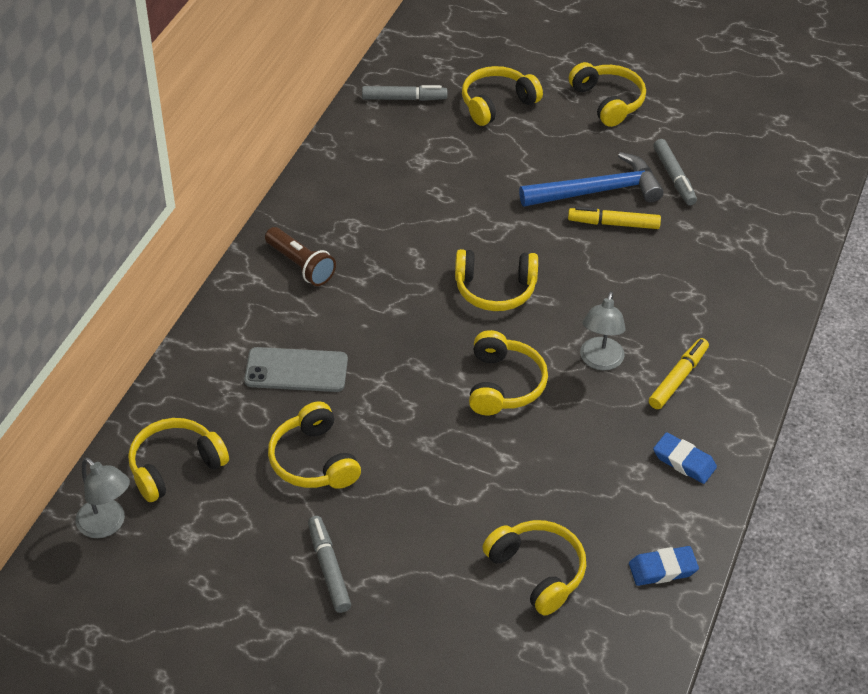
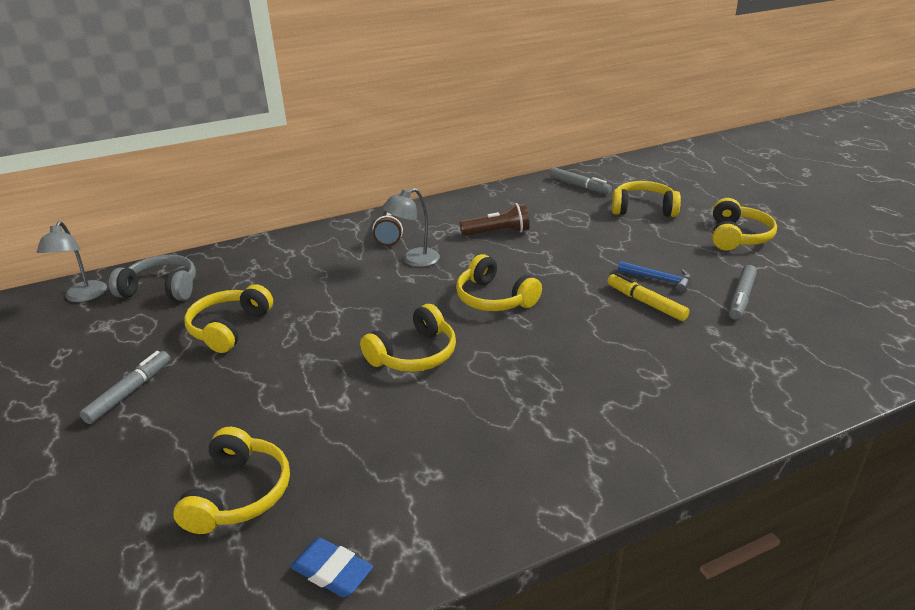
camera: 45 degrees right, 15 degrees down
yellow headphones [128,418,229,502] -> grey headphones [109,255,196,301]
grey phone [244,347,348,392] -> none
blue hammer [519,152,664,206] -> blue hammer [618,261,691,293], size x0.54
grey lamp [580,291,625,370] -> grey lamp moved to [382,188,440,267]
yellow marker [649,338,709,409] -> none
blue eraser [653,432,717,484] -> none
none -> brown flashlight [459,203,529,236]

